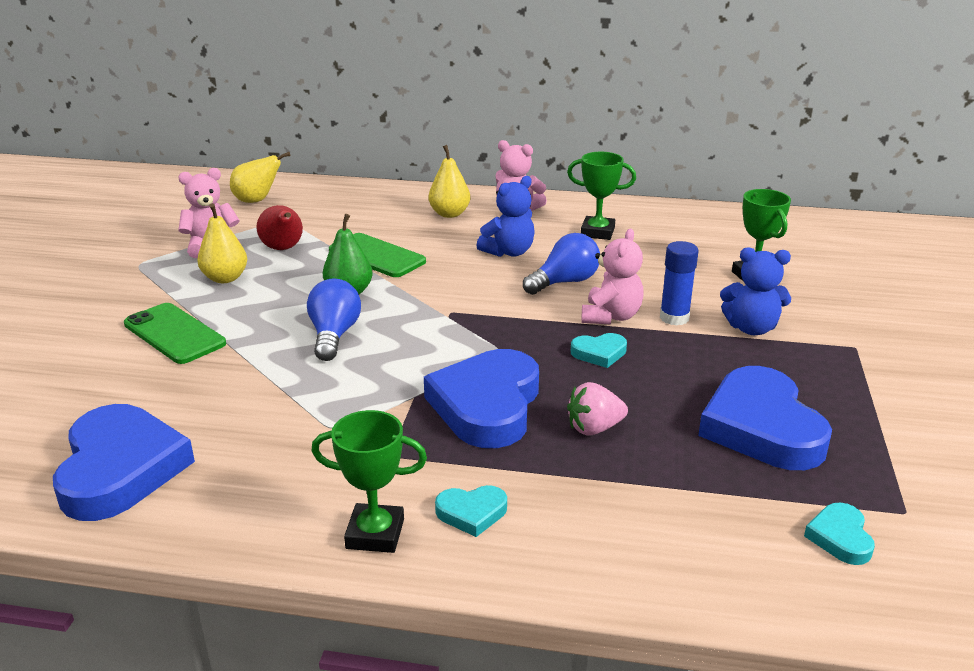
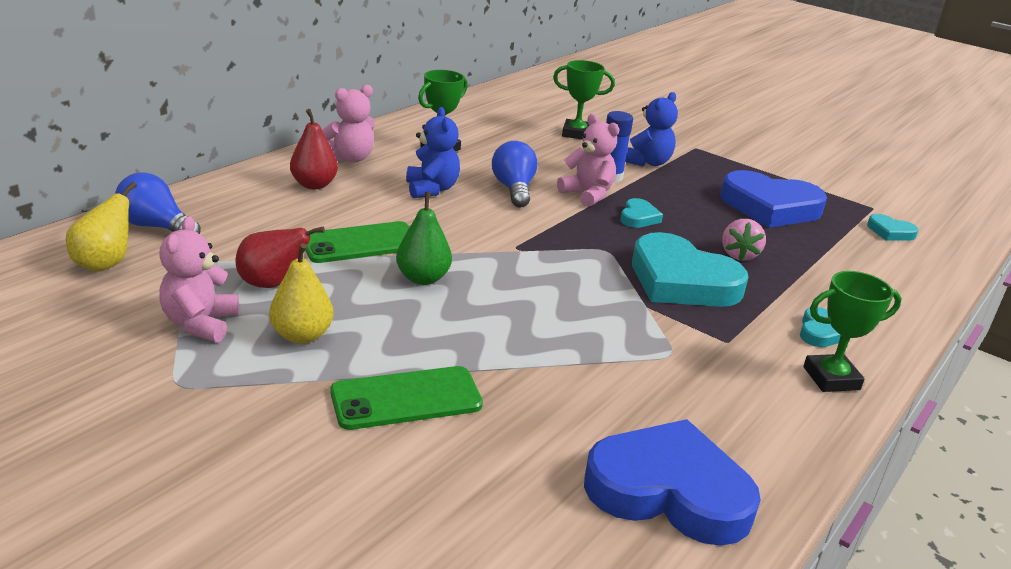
camera: 65 degrees left, 0 degrees up
blue light bulb [307,279,361,361] -> blue light bulb moved to [115,172,201,234]
green trophy [311,410,427,553] -> green trophy turned 45 degrees clockwise [803,271,902,392]
blue heart [424,349,539,448] -> turquoise heart [632,232,749,307]
yellow pear [429,145,470,218] -> red pear [290,109,338,189]

